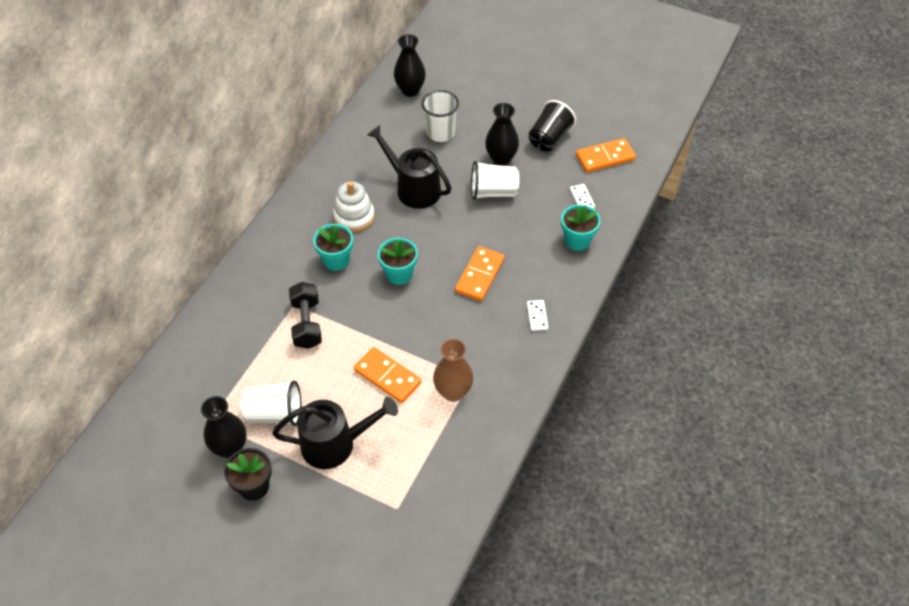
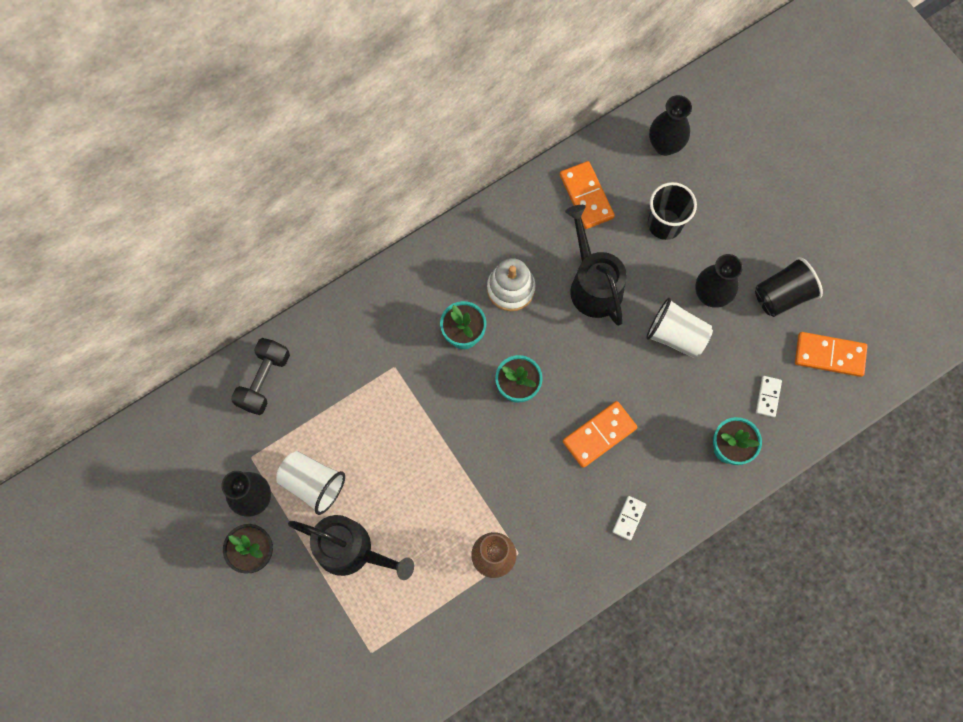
camera: 30 degrees right, 20 degrees up
black dumbbell [289,282,322,349] -> black dumbbell moved to [231,338,290,415]
orange domino [354,347,421,403] -> orange domino moved to [560,161,615,229]
white cup [422,90,459,142] -> black cup [648,182,697,240]

